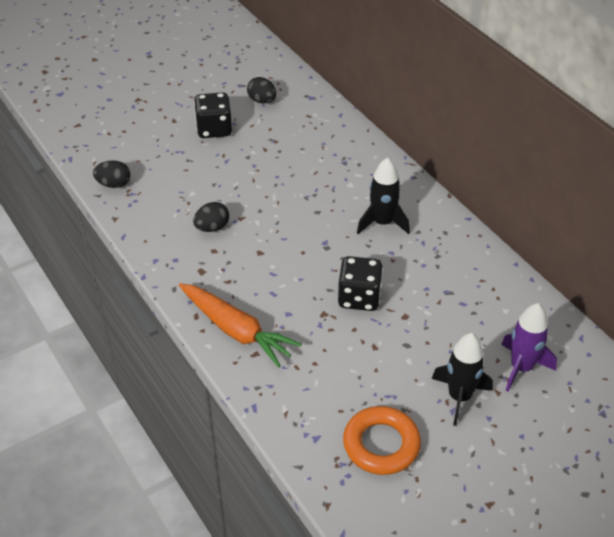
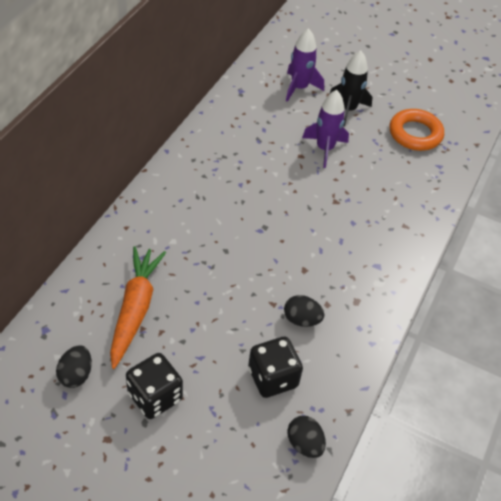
camera: 125 degrees left, 5 degrees up
orange carrot [179,283,302,368] -> orange carrot moved to [110,246,166,369]
black dice [338,256,383,311] -> black dice moved to [248,337,303,398]
black rocket [357,157,410,234] -> none
none -> purple rocket [302,90,349,168]

